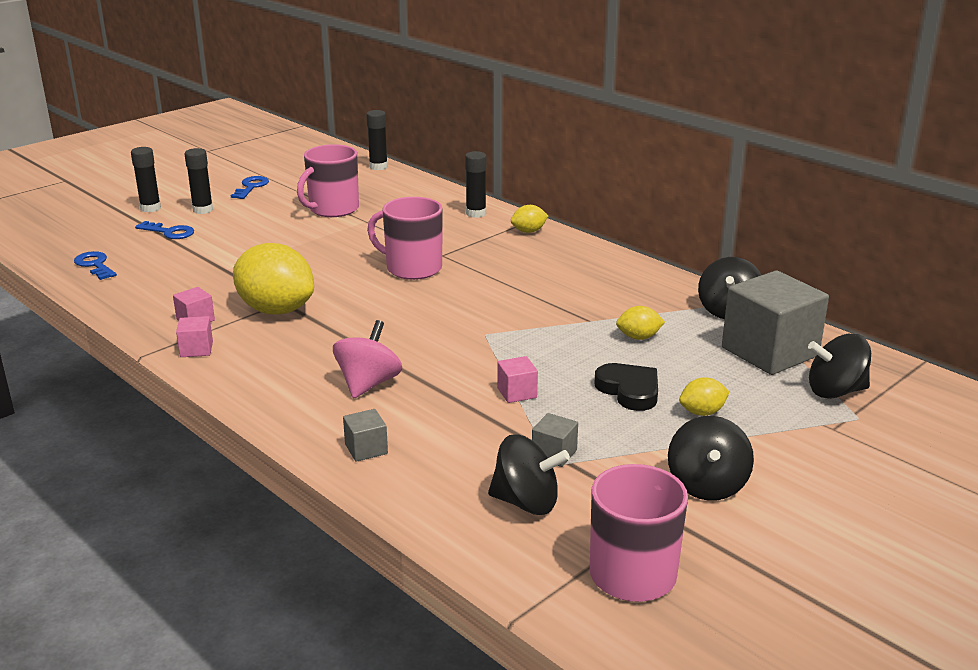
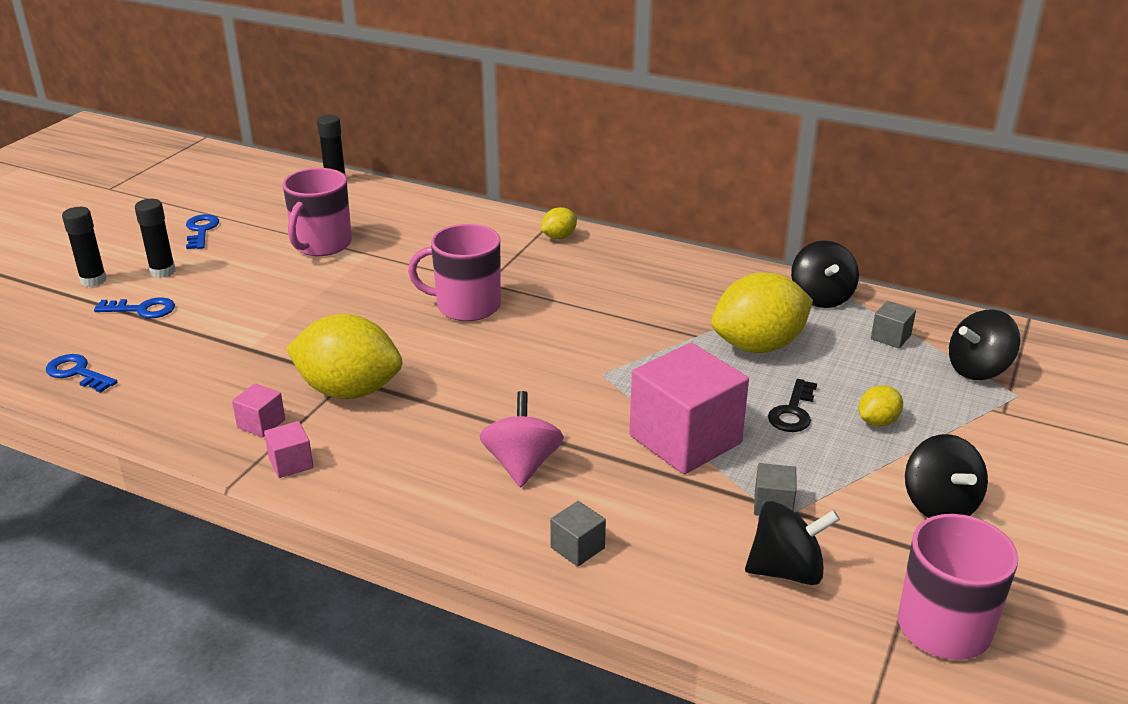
camera: 20 degrees left, 5 degrees up
black glue stick [465,151,486,218] -> none
pink cube [497,356,538,403] -> pink cube [629,343,749,474], size x2.32
black heart [594,363,658,411] -> black key [768,379,817,432]
yellow lemon [616,306,665,340] -> yellow lemon [711,272,813,353], size x2.17
grey cube [722,270,829,375] -> grey cube [871,301,916,348], size x0.43

